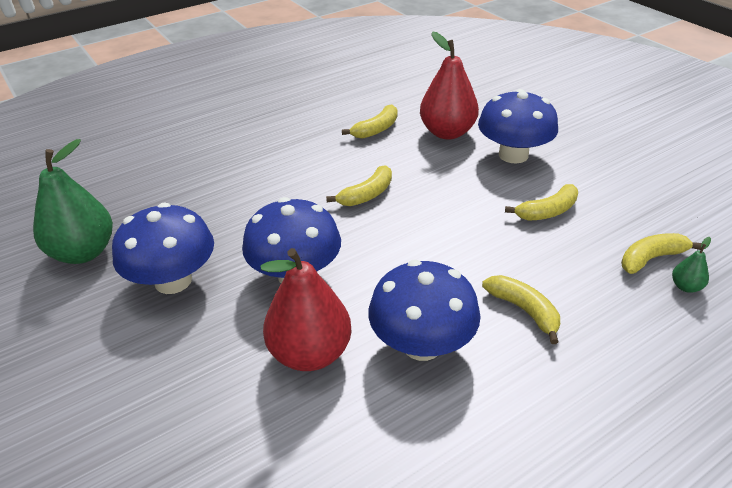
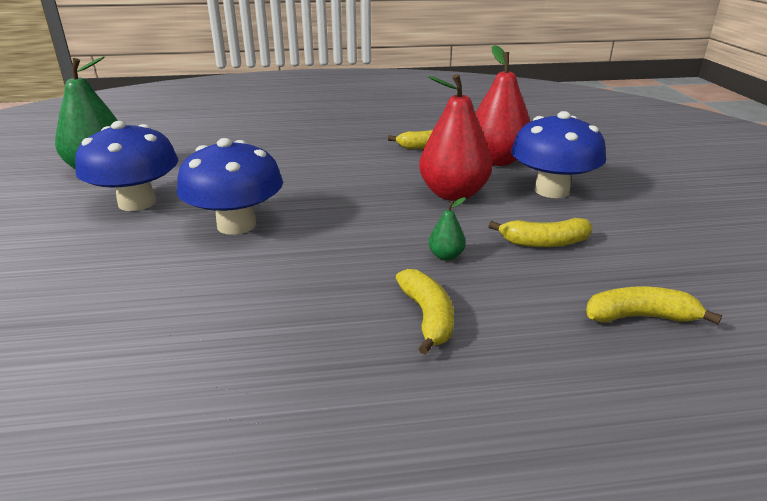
camera: 25 degrees right, 10 degrees down
red pear [260,248,351,371] -> red pear moved to [419,74,492,201]
yellow banana [326,165,392,206] -> none
blue mushroom [368,260,481,361] -> none
green pear [672,237,711,293] -> green pear moved to [429,197,466,261]

